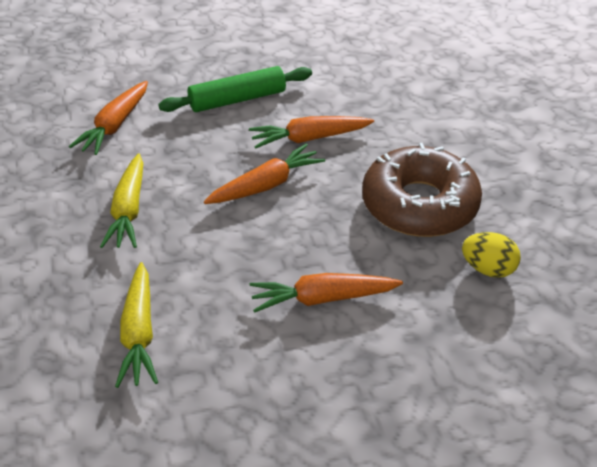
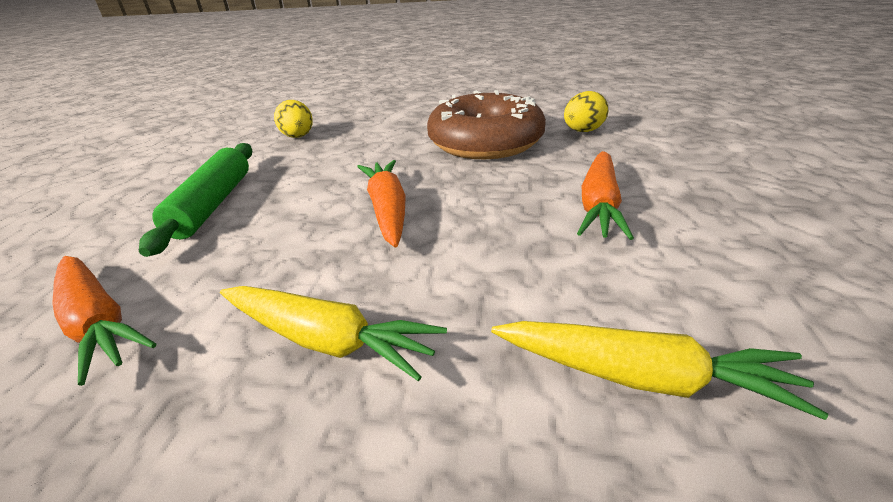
camera: 65 degrees left, 10 degrees down
orange carrot [249,116,374,149] -> none
none -> yellow egg [274,100,313,138]

